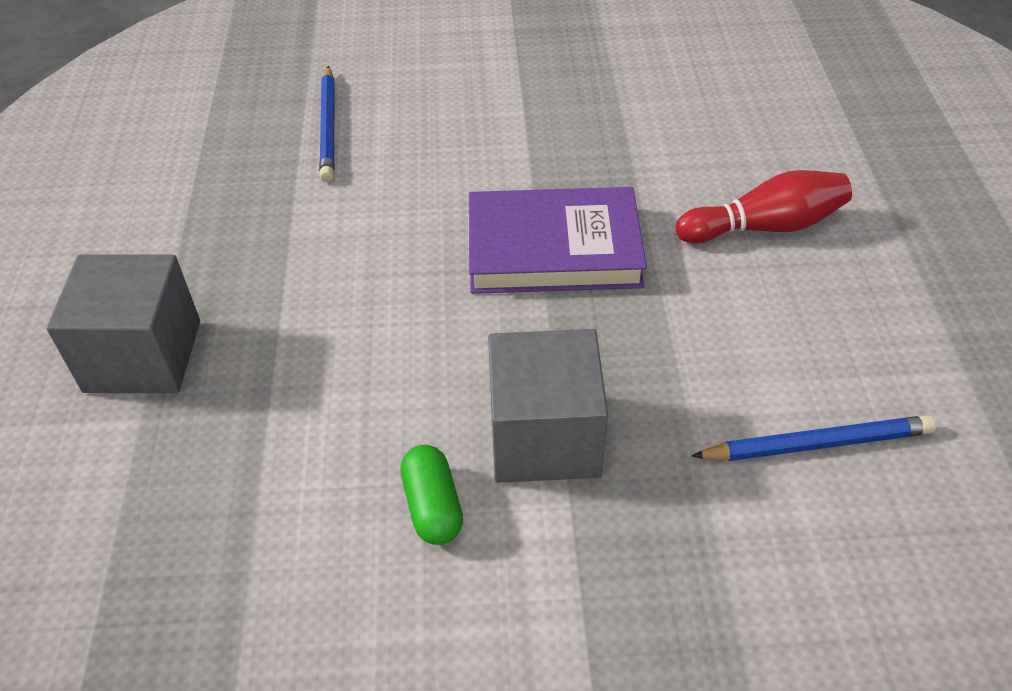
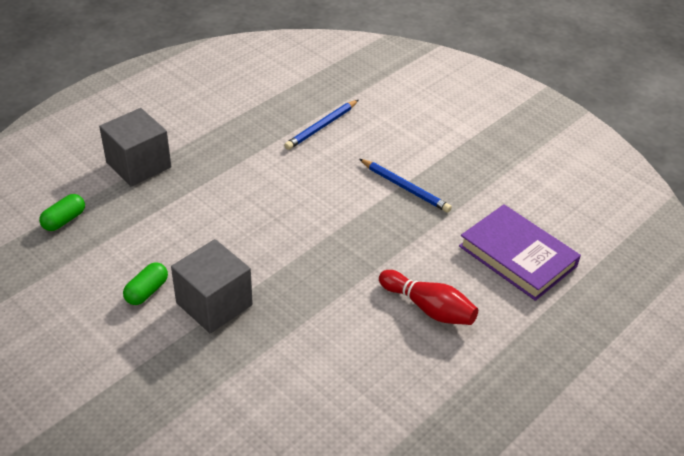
camera: 45 degrees right, 5 degrees down
purple book [469,187,647,294] -> purple book moved to [459,204,581,301]
blue pencil [691,415,936,461] -> blue pencil moved to [359,159,452,213]
none -> green capsule [39,194,85,231]

